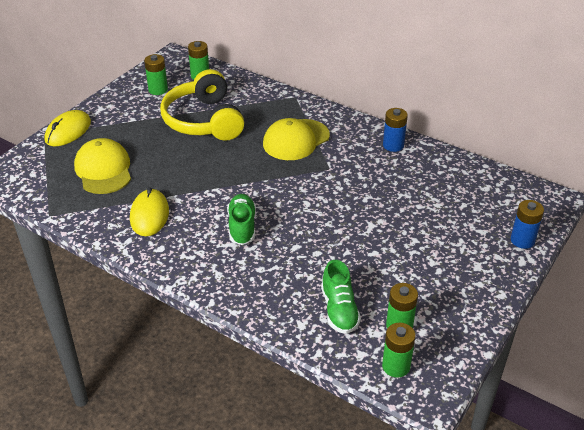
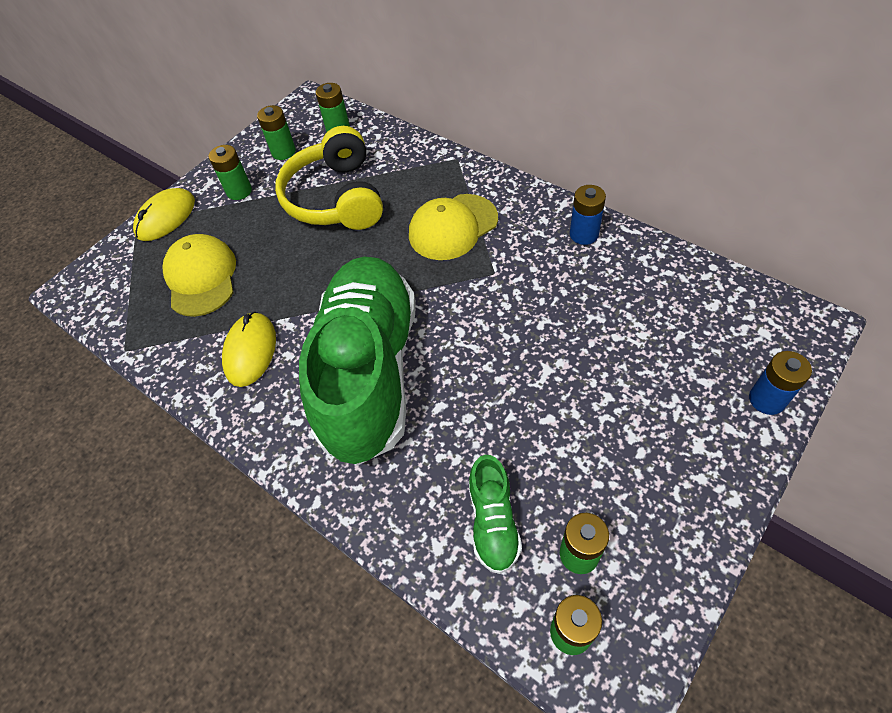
camera: 10 degrees right, 15 degrees up
green shoe [227,194,256,245] -> green shoe [299,257,416,466], size x2.44
none -> green battery [209,145,252,200]

